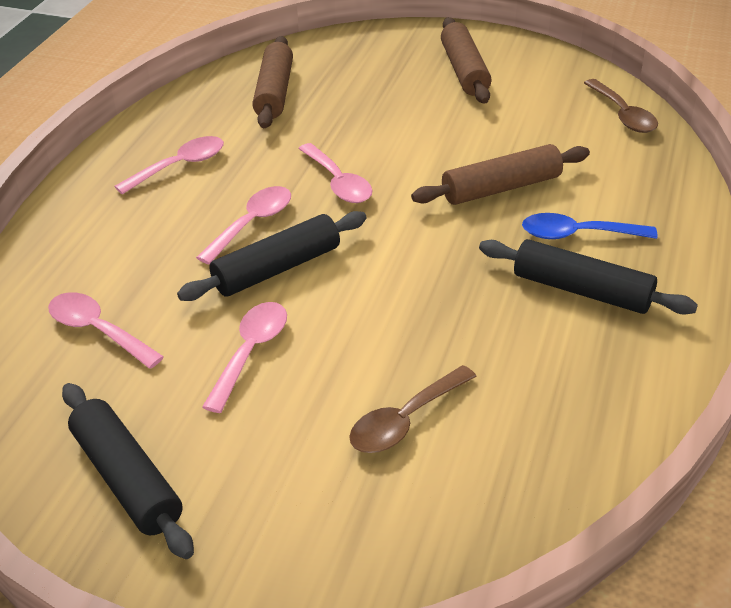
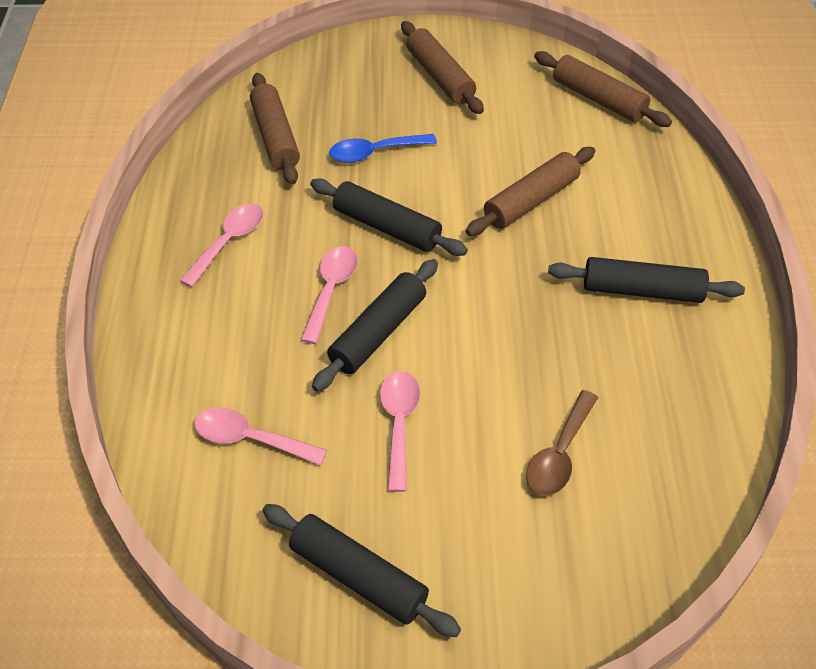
camera: 20 degrees left, 10 degrees up
pink spoon [298,143,373,203] -> black rolling pin [310,179,468,256]
blue spoon [522,213,658,239] -> blue spoon moved to [329,134,437,163]
brown spoon [584,79,658,133] -> brown rolling pin [534,51,672,127]

